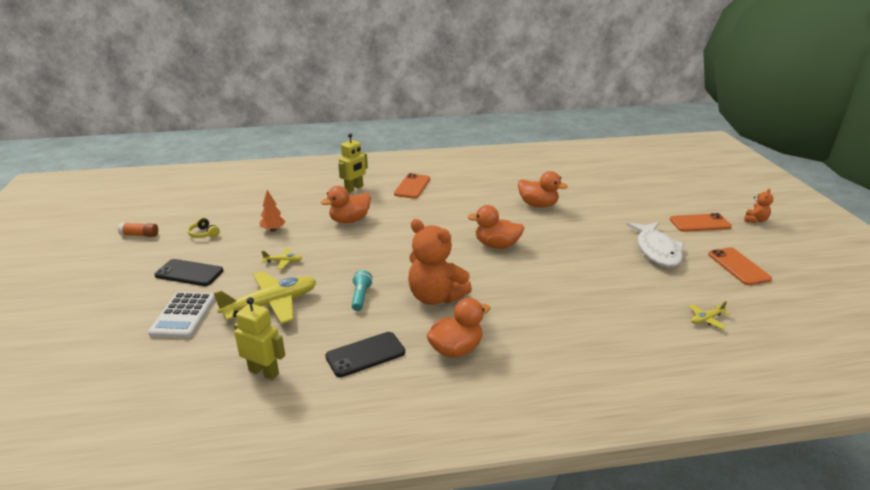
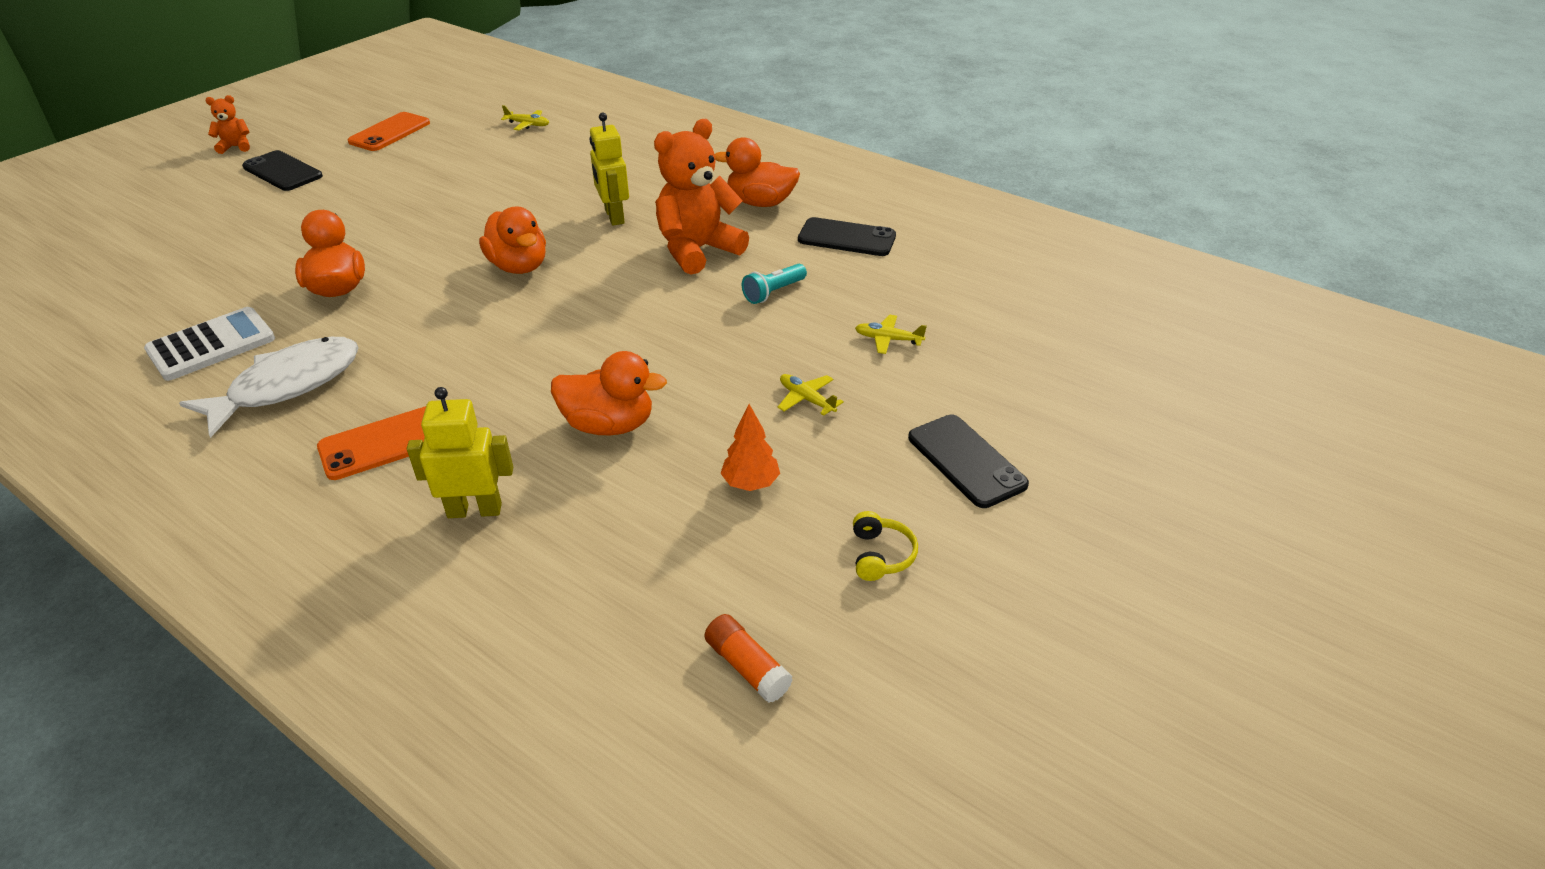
camera: 135 degrees left, 10 degrees up
orange glue stick [118,223,158,237] -> orange glue stick moved to [705,614,792,703]
white calculator [148,292,215,339] -> white calculator moved to [144,307,275,381]
yellow plane [213,271,316,324] -> yellow plane [855,315,927,354], size x0.44
yellow robot [234,297,285,380] -> yellow robot moved to [590,113,629,225]
orange teddy bear [408,219,472,305] -> orange teddy bear turned 120 degrees counterclockwise [654,119,749,275]
white fish [627,222,684,268] -> white fish moved to [179,337,359,438]
orange phone [670,213,732,232] -> black phone [242,150,323,191]

